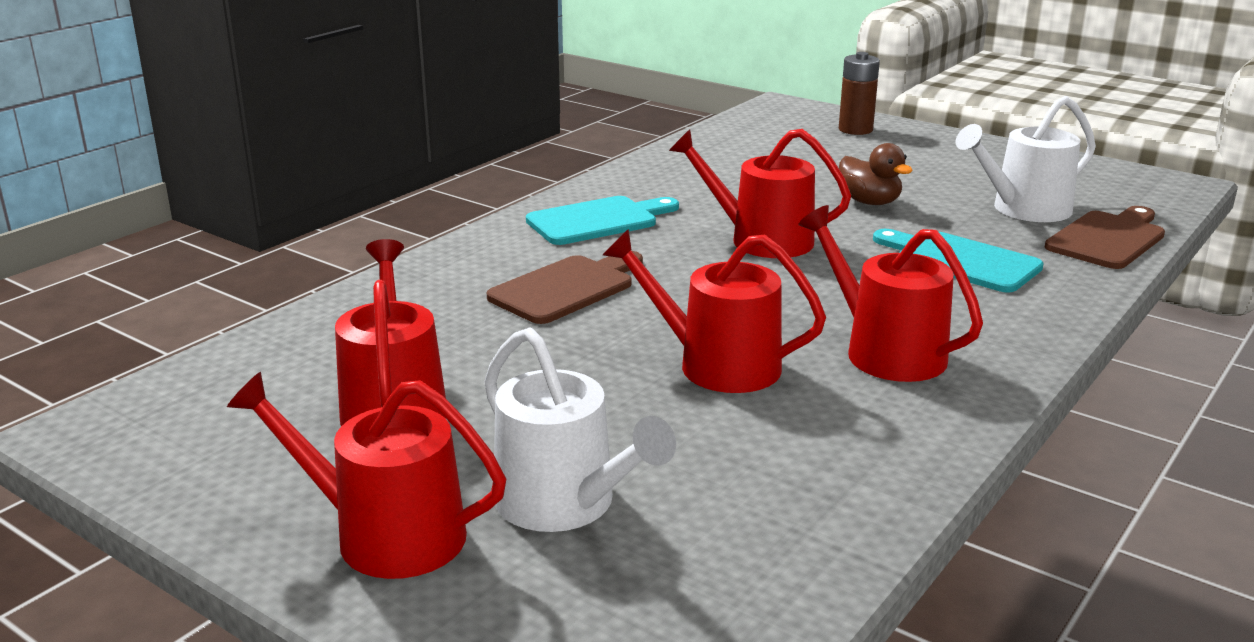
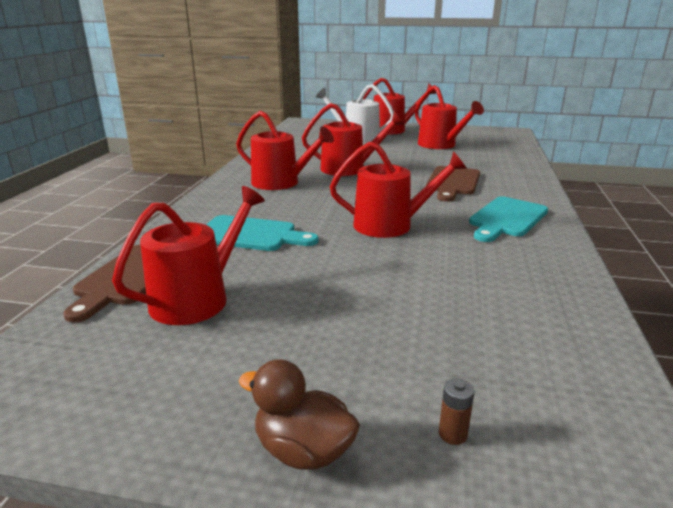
camera: 155 degrees right, 0 degrees up
brown battery [839,52,880,135] -> brown battery [439,378,475,445], size x0.49
brown duck [839,143,913,205] -> brown duck moved to [239,359,360,470]
white watering can [955,96,1096,222] -> red watering can [112,186,265,325]

